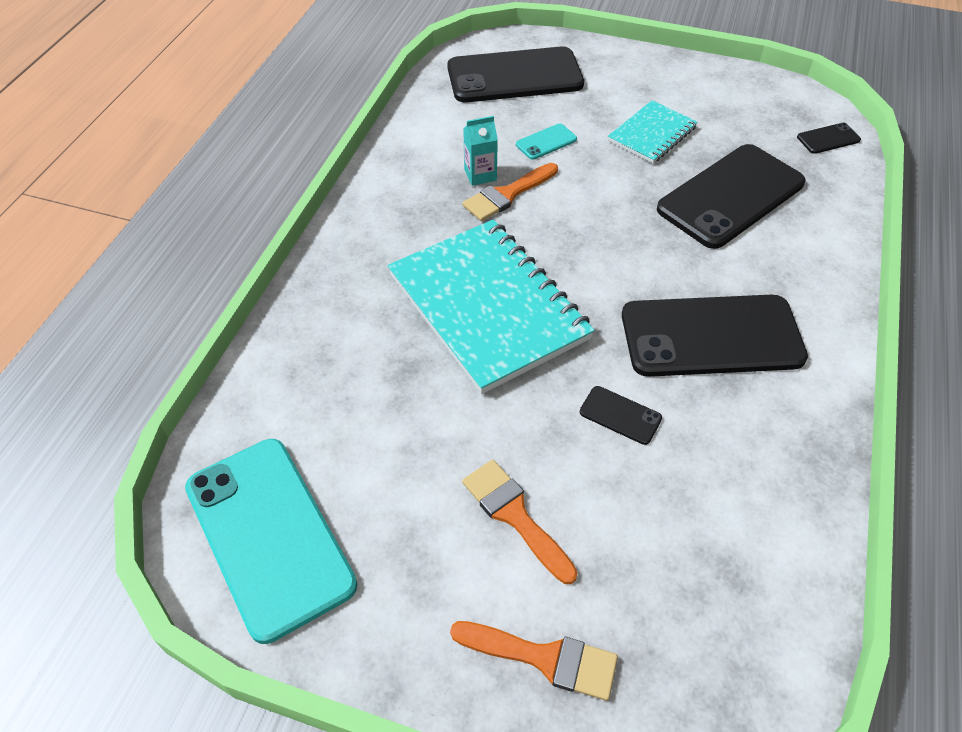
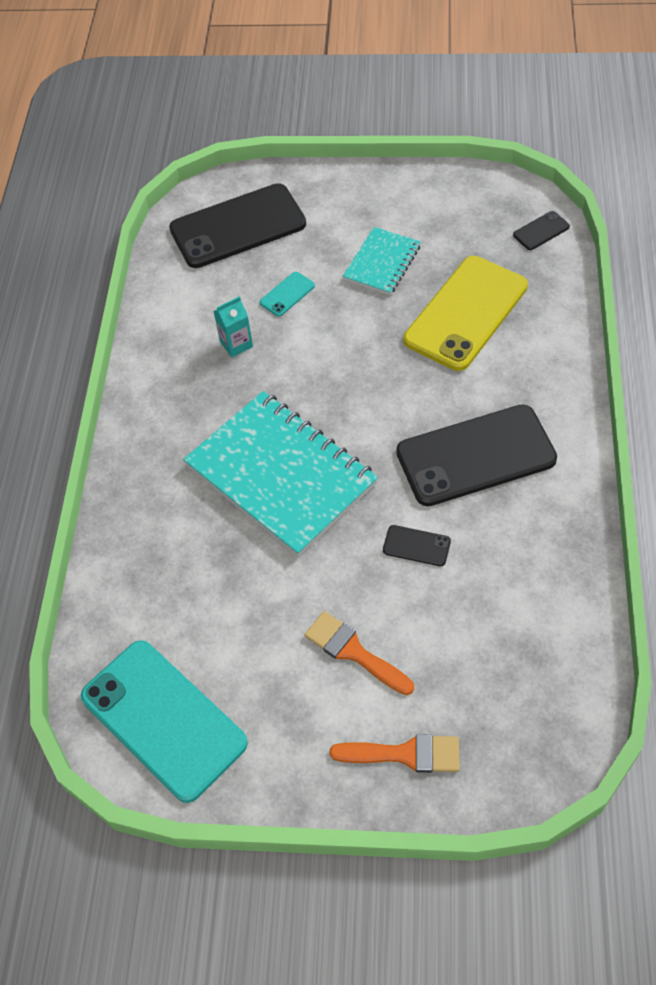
camera: 10 degrees left, 5 degrees up
orange brush [462,163,558,221] -> none
black phone [657,144,806,249] -> yellow phone [403,256,528,371]

